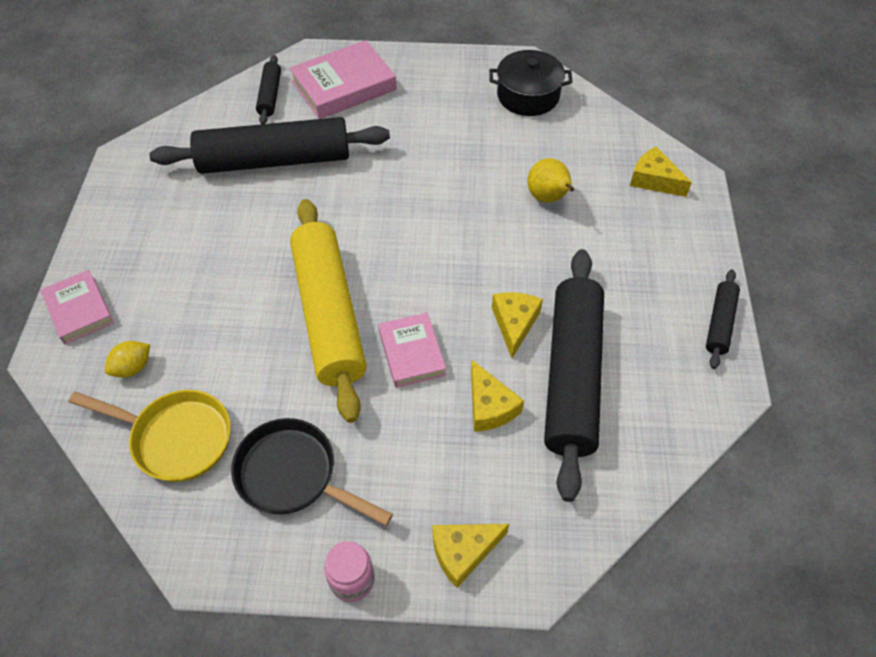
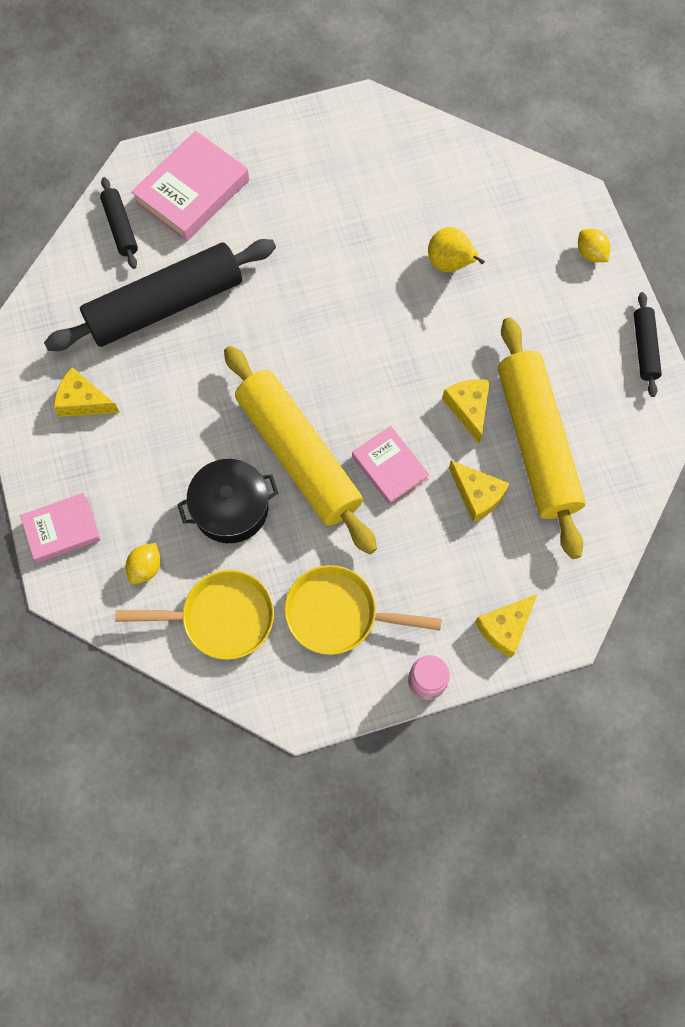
camera: 20 degrees left, 15 degrees up
pink book [40,270,114,344] -> pink book turned 60 degrees counterclockwise [20,493,101,563]
black pan [231,418,393,526] -> yellow pan [284,565,442,655]
black pot [489,50,573,116] -> black pot moved to [177,459,278,543]
black rolling pin [544,249,604,502] -> yellow rolling pin [498,317,586,559]
yellow cheese [630,147,692,197] -> yellow cheese moved to [54,367,120,417]
none -> yellow lemon [578,229,610,262]

